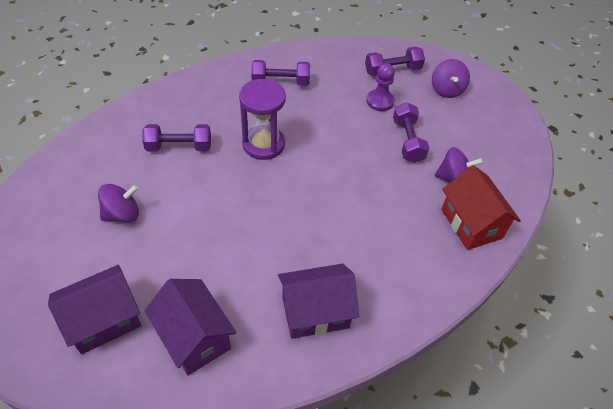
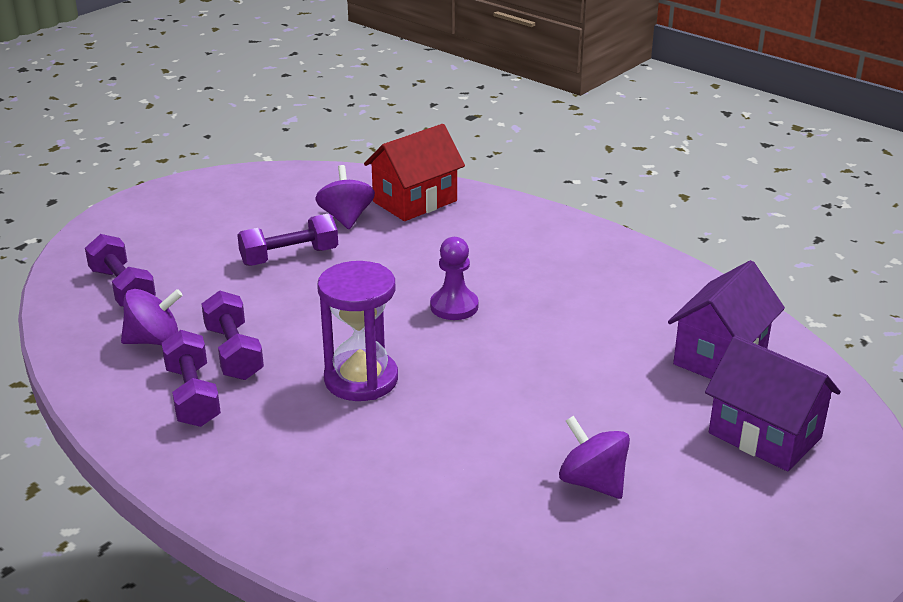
camera: 105 degrees left, 20 degrees down
purple dumbbell [142,124,211,151] -> purple dumbbell moved to [201,290,264,380]
purple house [278,264,359,339] -> none
purple pawn [366,63,395,111] -> purple pawn moved to [430,237,478,320]
purple spinning top [432,59,470,98] -> purple spinning top moved to [121,289,182,345]

